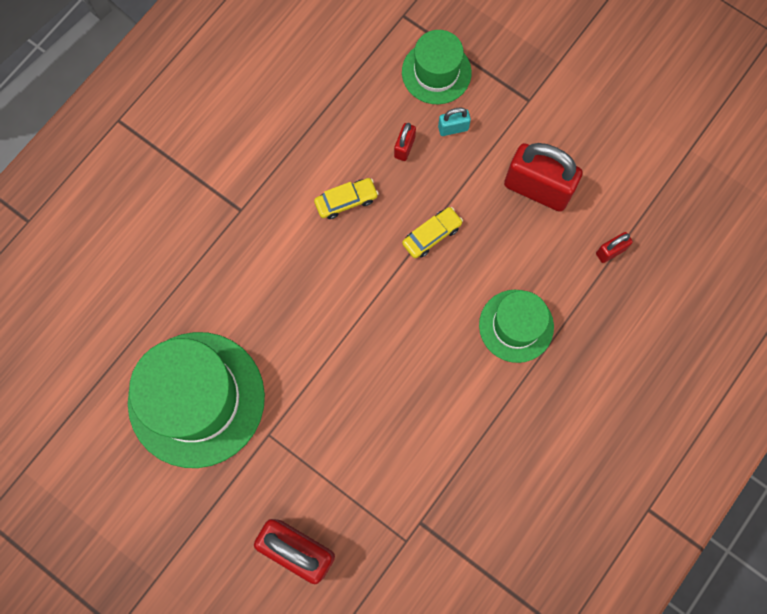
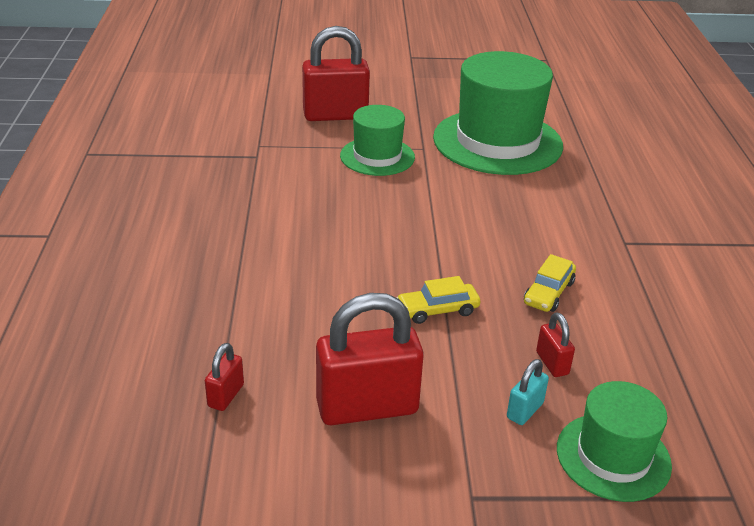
camera: 140 degrees right, 40 degrees down
yellow car [402,207,463,258] -> yellow car turned 60 degrees clockwise [396,276,480,324]
green hat [479,290,554,363] -> green hat moved to [340,105,415,176]

